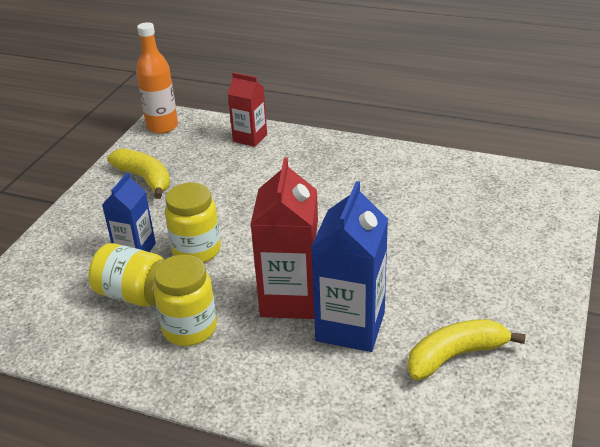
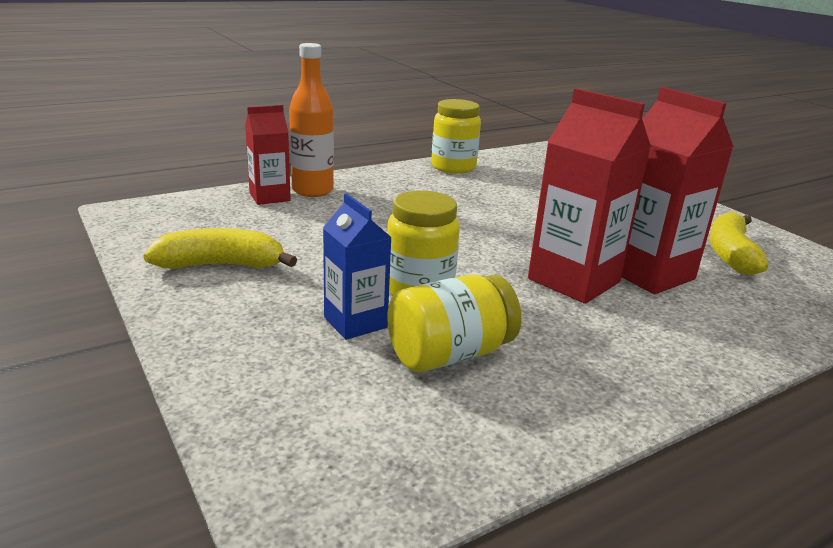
camera: 55 degrees left, 10 degrees down
orange bottle [136,22,178,134] -> orange bottle moved to [289,43,334,197]
yellow jar [154,255,217,346] -> yellow jar moved to [431,99,481,174]
blue carton [311,181,388,352] -> red carton [621,87,734,294]

